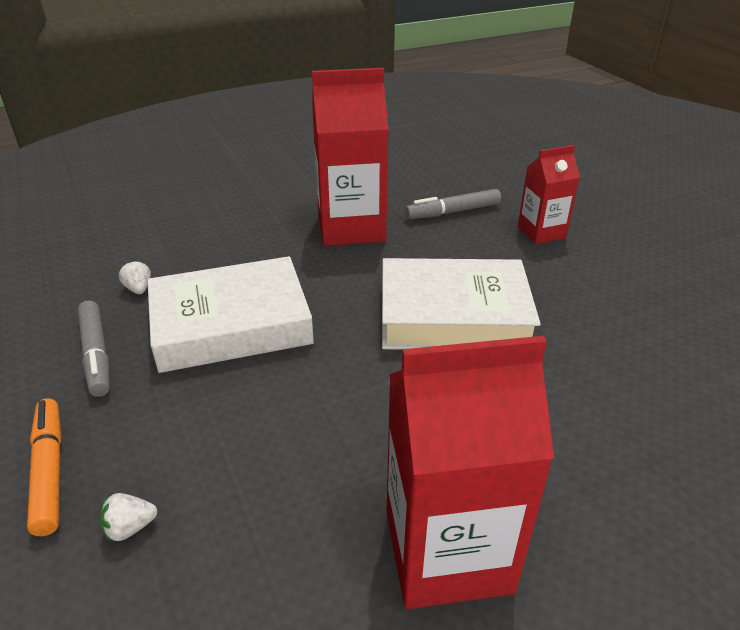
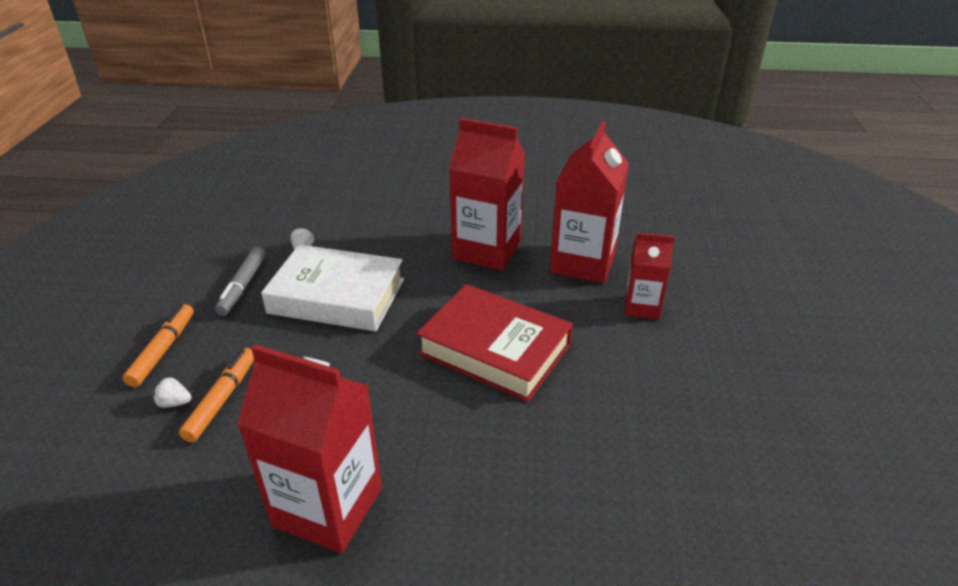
camera: 30 degrees right, 0 degrees up
white book [382,258,541,350] -> red book [416,284,573,402]
grey marker [405,189,501,219] -> red carton [550,121,629,284]
none -> orange marker [179,348,254,442]

